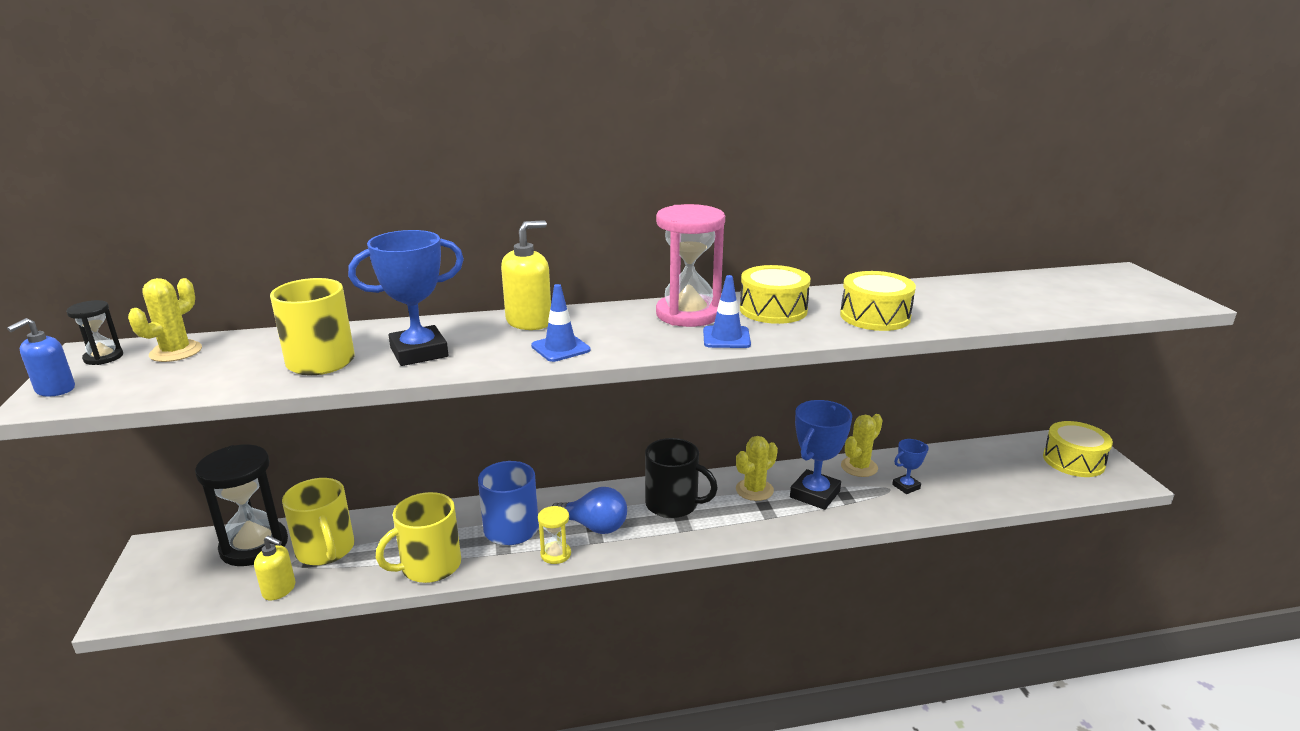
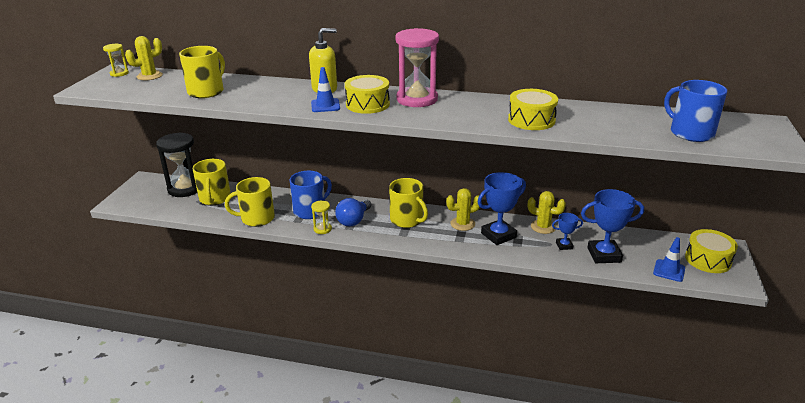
camera: 25 degrees right, 5 degrees up
blue soap dispenser [7,318,75,397] -> none
black hourglass [66,300,123,365] -> yellow hourglass [103,44,129,77]
yellow soap dispenser [254,535,296,600] -> none
blue trophy [348,230,464,366] -> blue trophy moved to [581,189,644,263]
blue light bulb [552,487,627,534] -> blue light bulb turned 75 degrees clockwise [335,198,371,227]
black mug [645,438,718,518] -> yellow mug [389,178,428,228]
blue traffic cone [703,275,751,348] -> blue traffic cone moved to [653,237,685,282]
yellow drum [740,265,811,324] -> yellow drum moved to [345,75,390,114]
yellow cactus [841,414,883,477] -> yellow cactus turned 45 degrees clockwise [528,191,566,234]
none -> blue mug [664,80,727,142]

